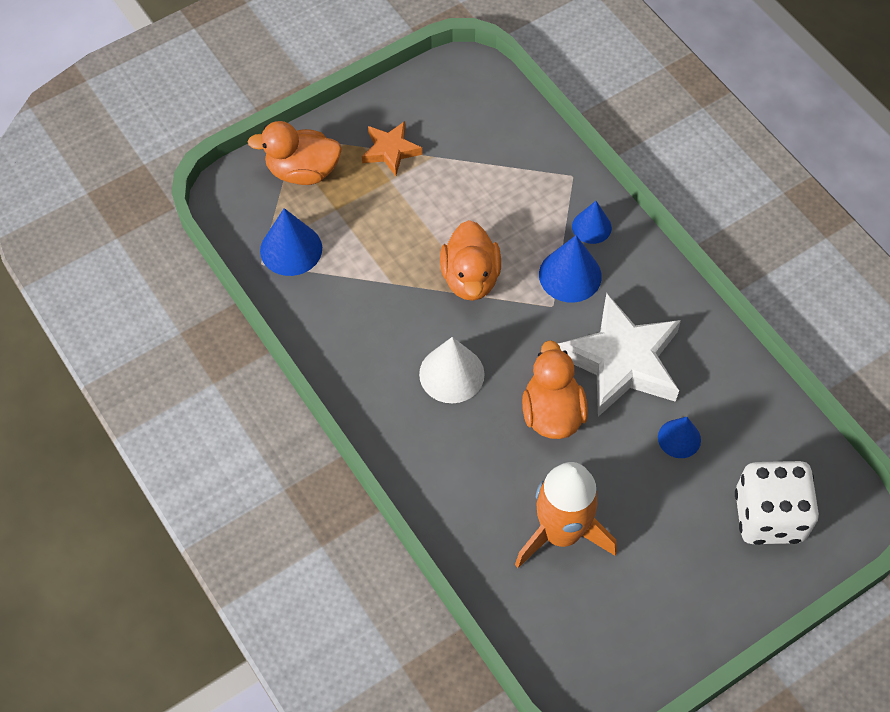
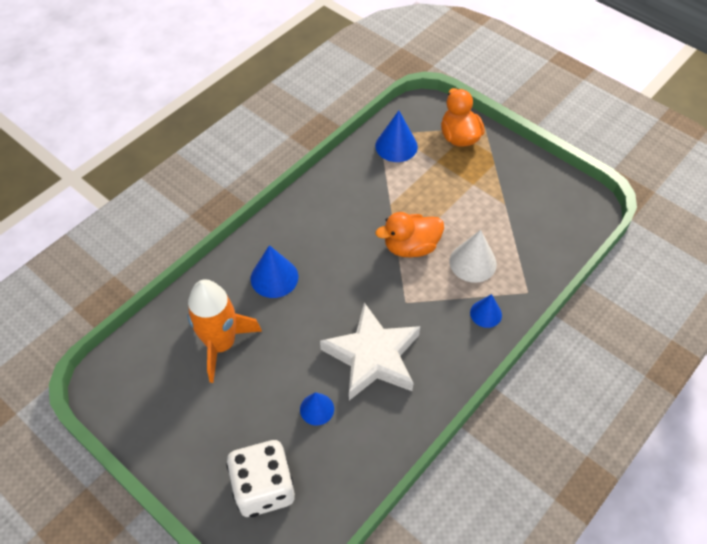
camera: 75 degrees right, 5 degrees down
orange star [362,121,423,176] -> none
white cone [419,337,485,403] -> white cone moved to [449,230,497,283]
orange duck [522,340,588,439] -> none
blue cone [539,235,602,303] -> blue cone moved to [251,245,298,298]

